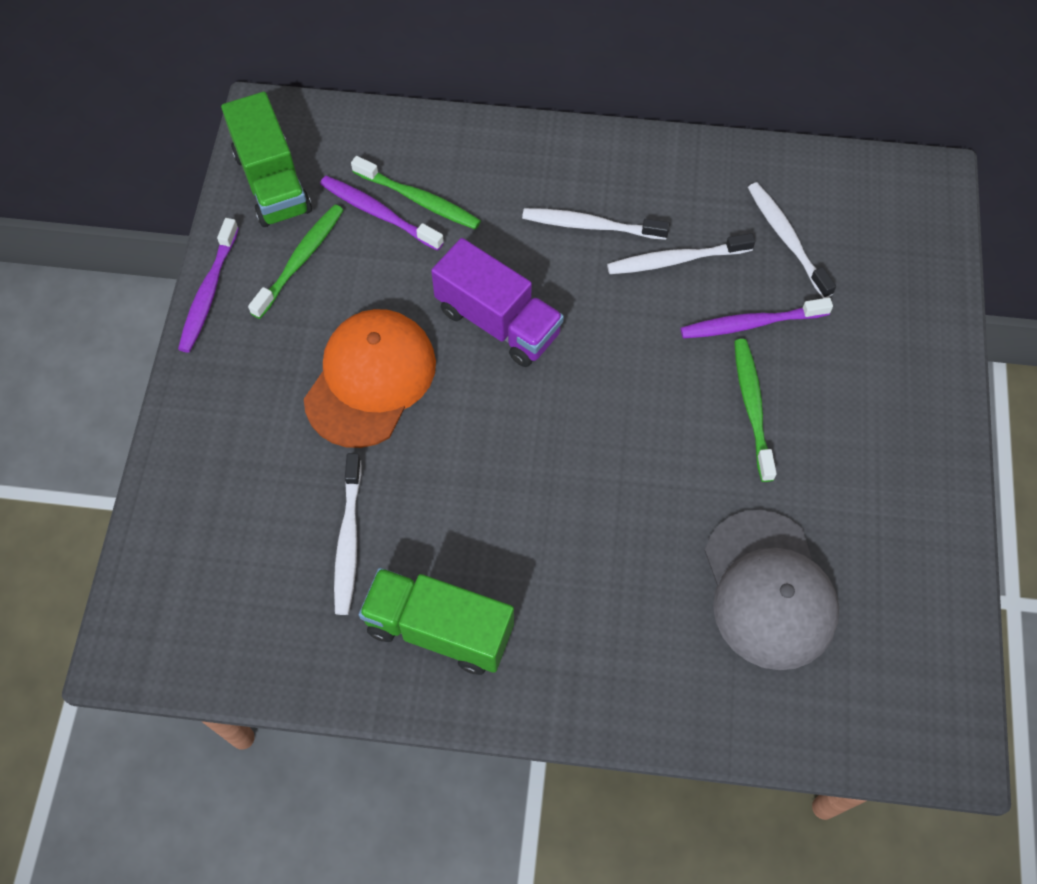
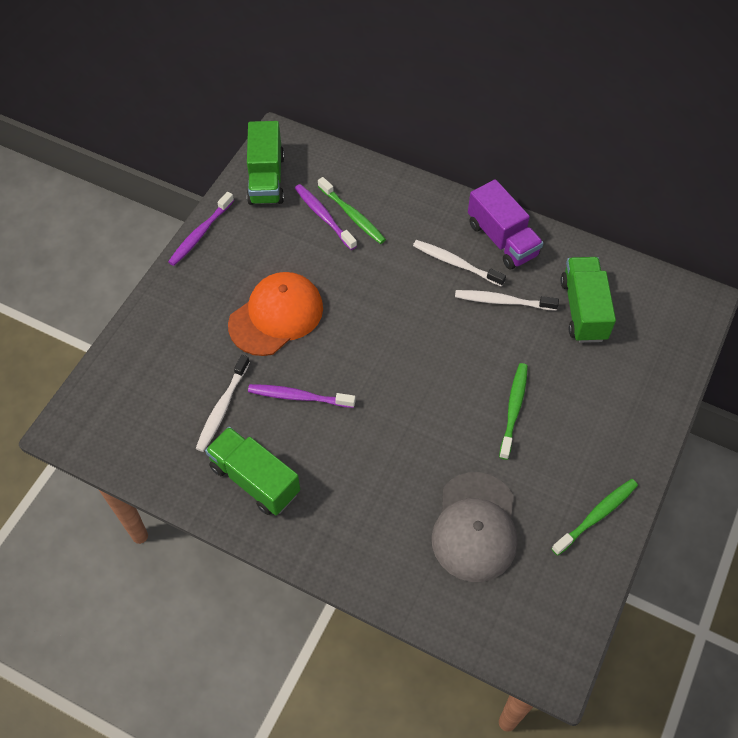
camera: 20 degrees right, 5 degrees down
green toothbrush [248,204,344,319] -> green toothbrush moved to [551,479,638,556]
purple truck [431,238,564,367] -> purple truck moved to [468,179,543,270]
purple toothbrush [680,297,833,339] -> purple toothbrush moved to [248,384,356,408]
white toothbrush [748,182,836,298] -> green truck [561,257,616,343]

